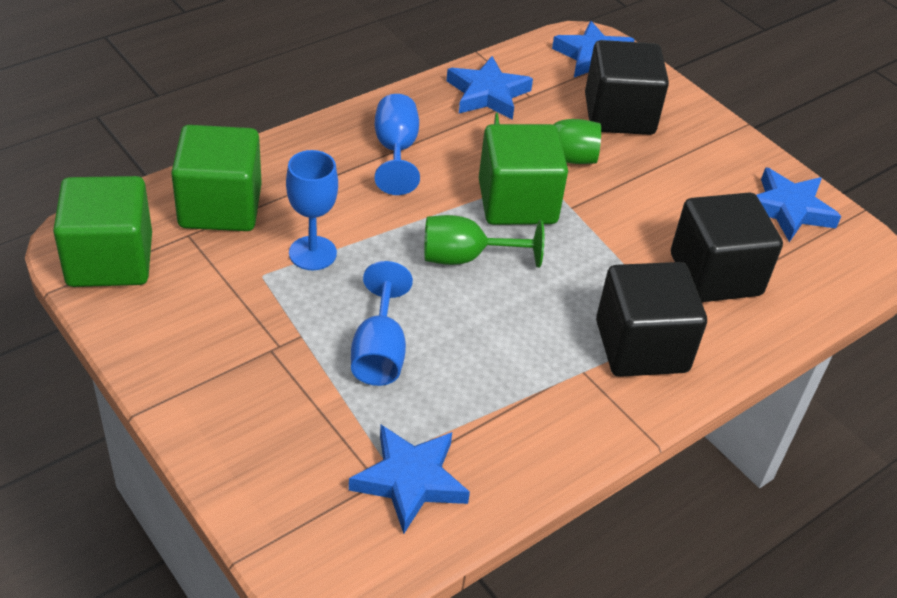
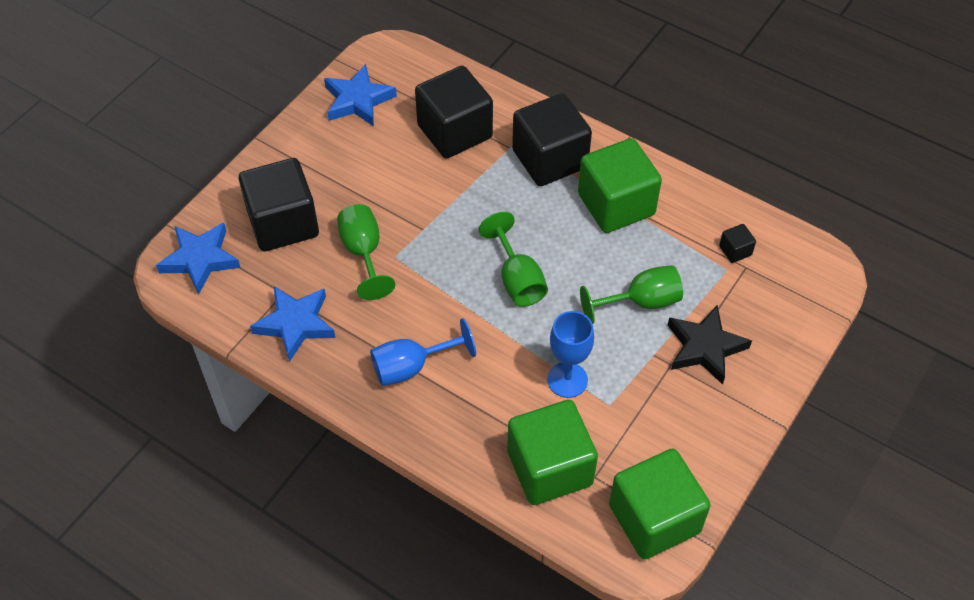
camera: 105 degrees left, 10 degrees up
blue star [349,425,470,534] -> black cube [719,224,756,263]
blue goblet [351,261,413,386] -> green goblet [580,265,683,324]
green cube [479,124,568,225] -> green cube moved to [578,138,662,233]
none -> black star [668,305,752,385]

